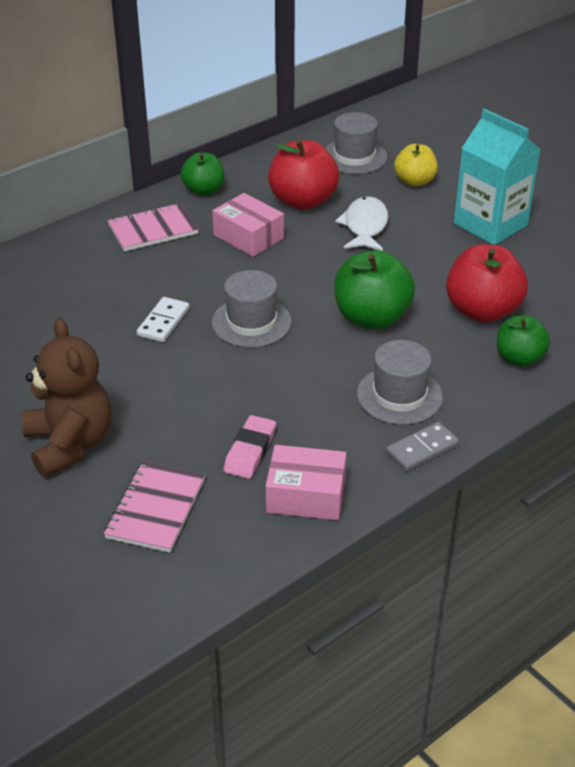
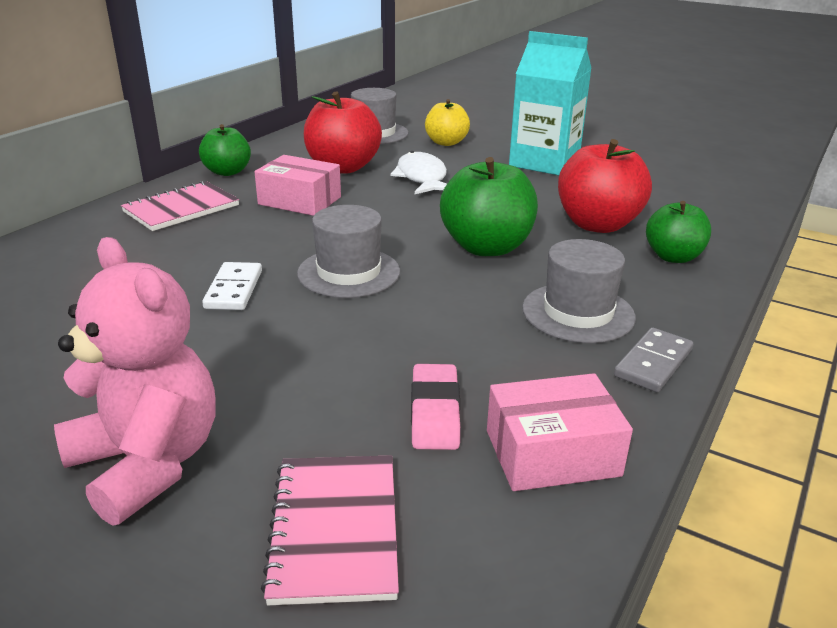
camera: 20 degrees left, 10 degrees down
brown teddy bear [22,318,112,477] -> pink teddy bear [54,237,216,526]

